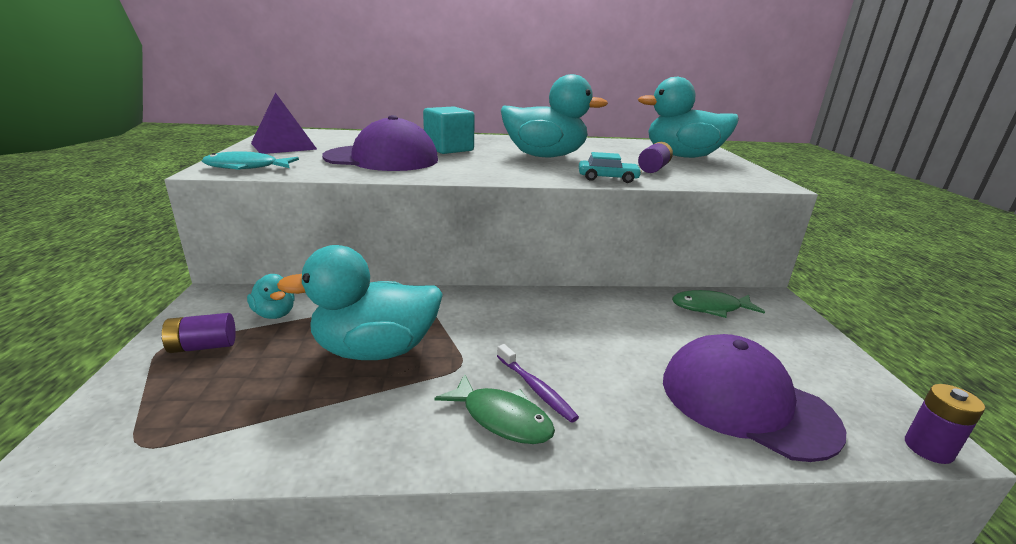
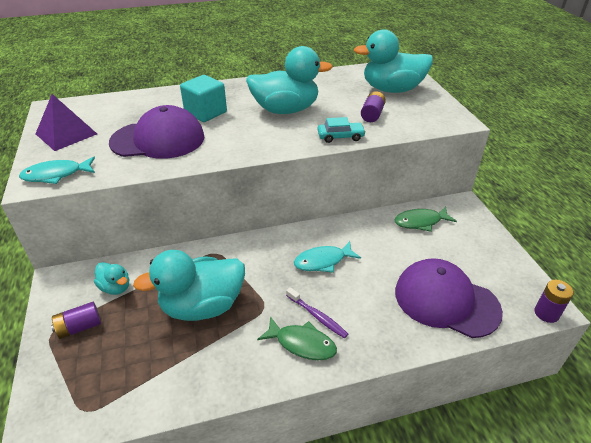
camera: 10 degrees left, 15 degrees up
none -> turquoise fish [294,241,361,273]

